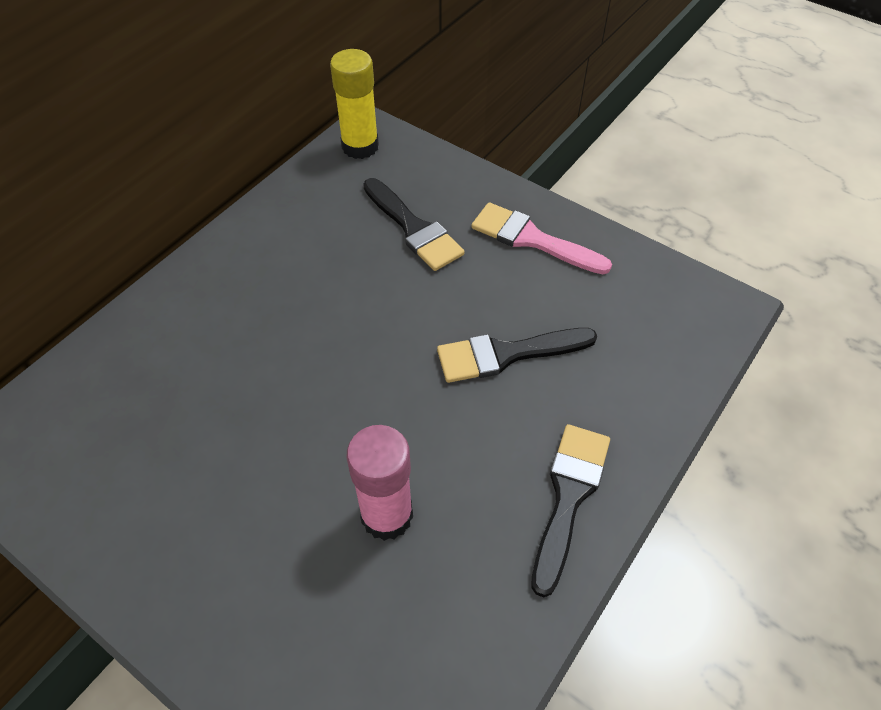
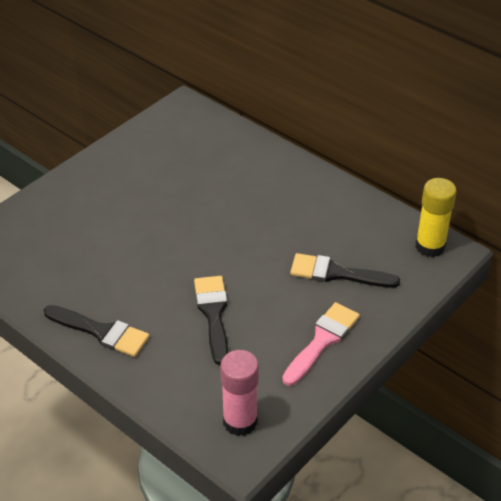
camera: 95 degrees right, 10 degrees down
pink glue stick [347,425,413,541] -> pink glue stick moved to [220,350,259,436]
black brush [363,178,465,271] -> black brush turned 45 degrees clockwise [290,253,400,288]

